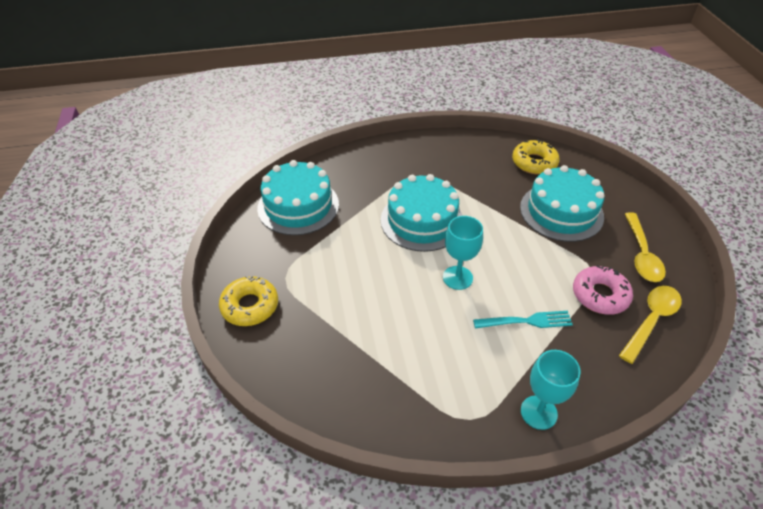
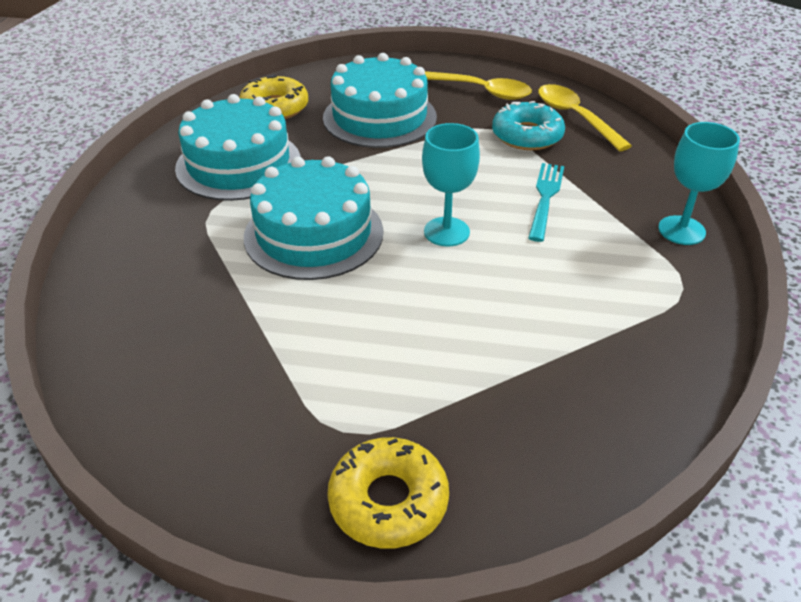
camera: 70 degrees left, 5 degrees down
turquoise cake [257,160,339,235] -> turquoise cake moved to [175,94,301,201]
pink donut [573,265,633,315] -> turquoise donut [492,101,565,150]

